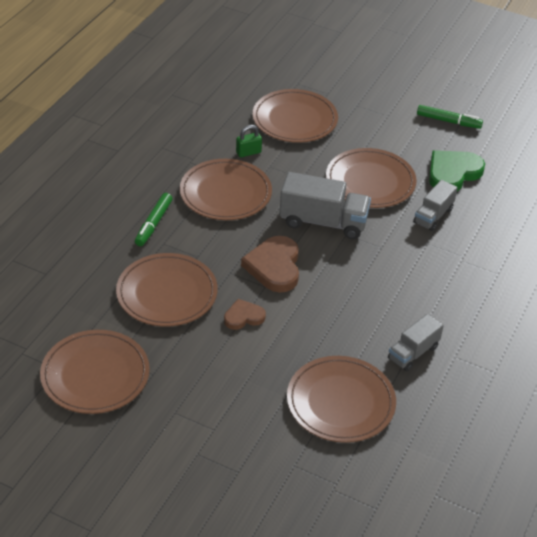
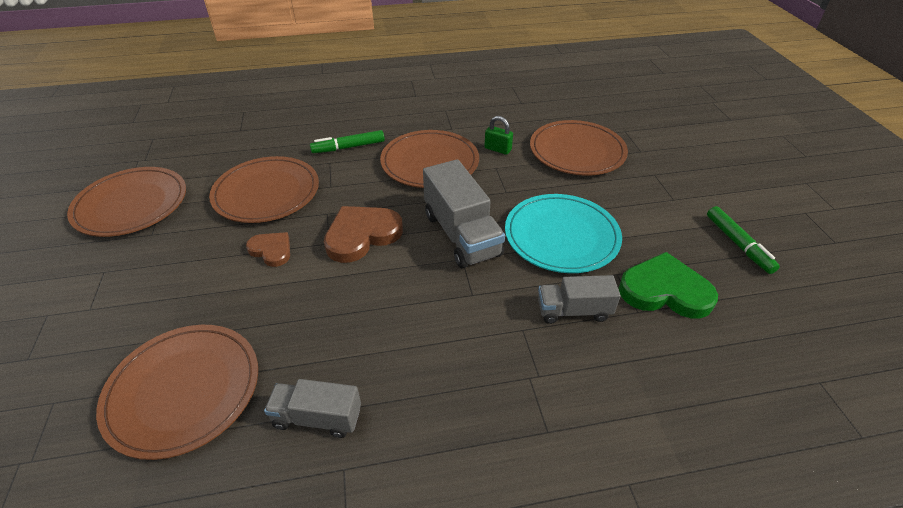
camera: 55 degrees right, 0 degrees up
brown plate [326,148,417,208] -> turquoise plate [505,194,622,273]

